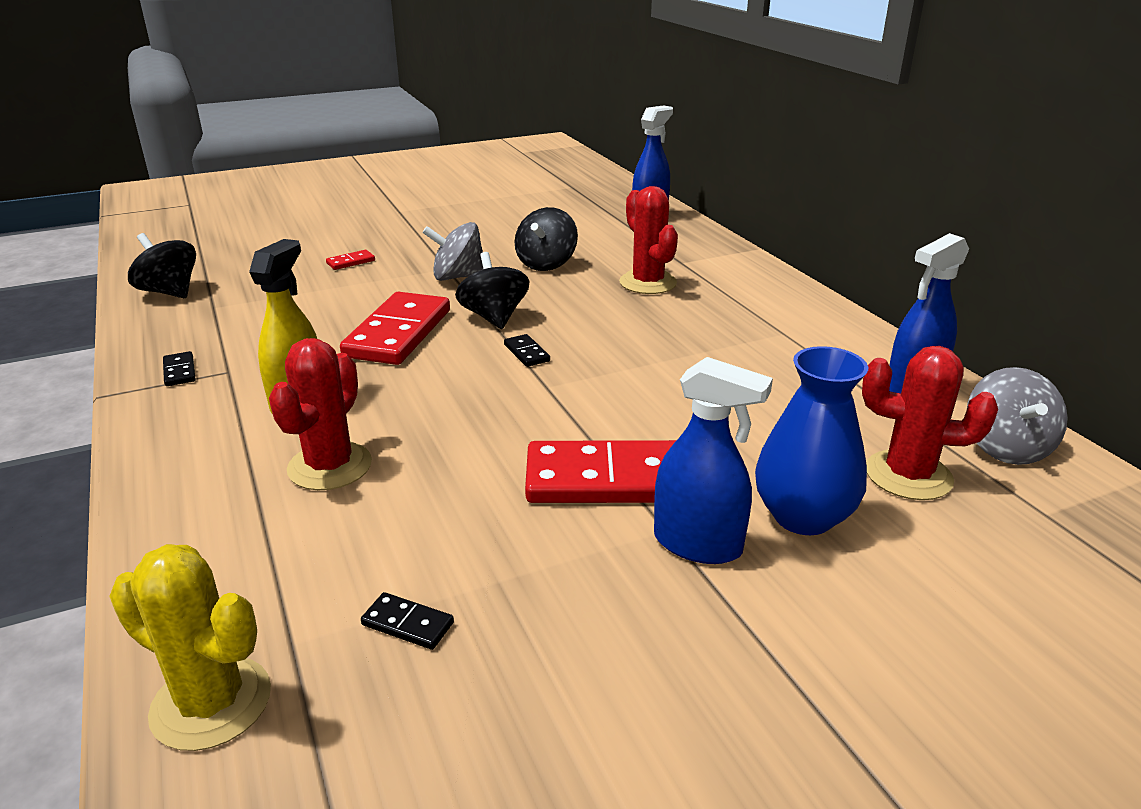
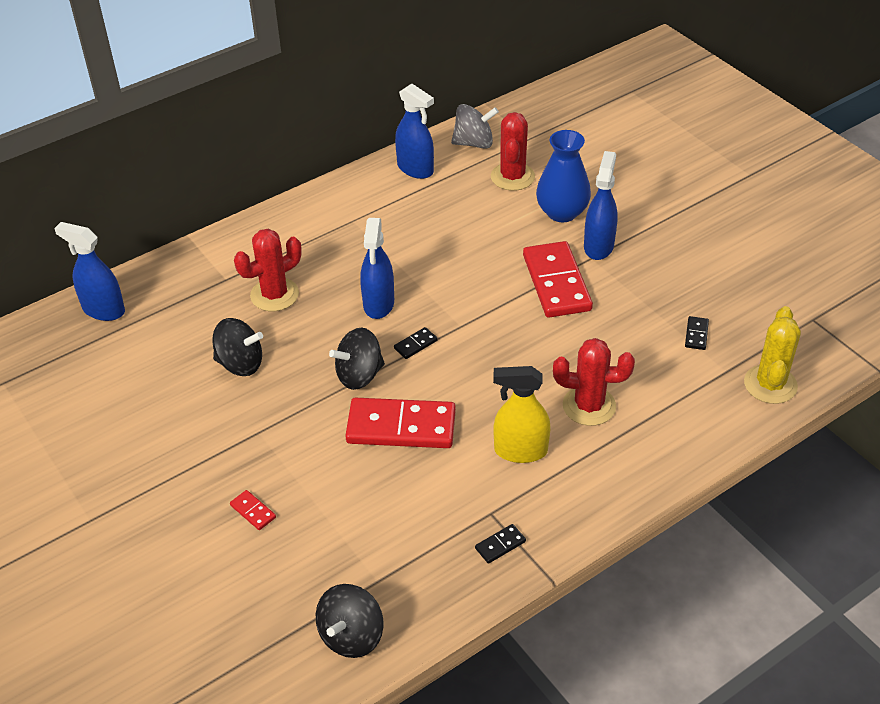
camera: 100 degrees left, 15 degrees up
grey spinning top [422,222,483,281] -> none
none -> blue spray bottle [360,218,394,319]

